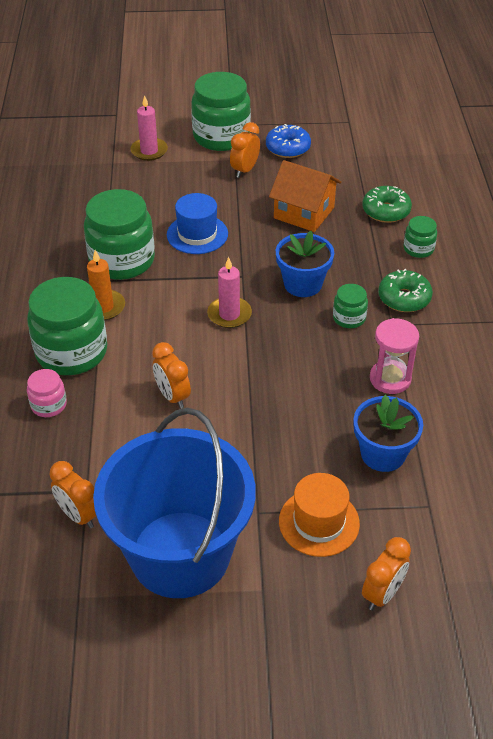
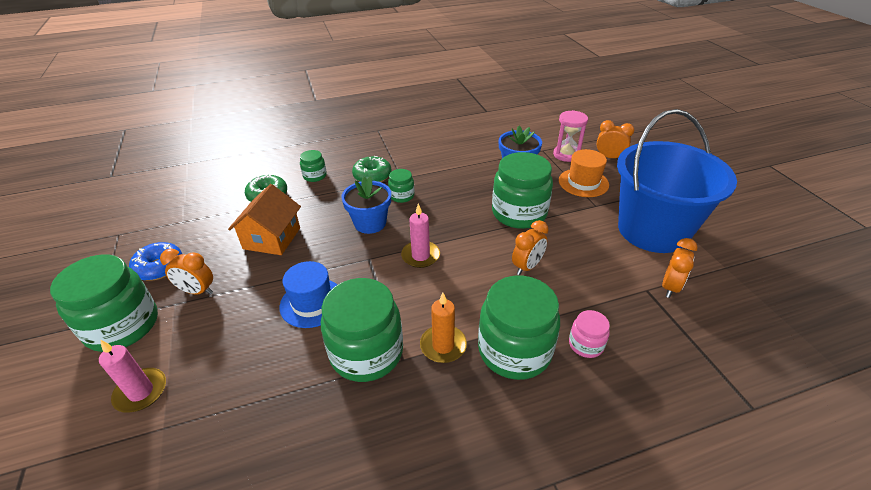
camera: 105 degrees left, 5 degrees down
pink hourglass [370,318,419,394] -> pink hourglass moved to [553,110,588,162]
none -> green jar [492,152,553,229]

